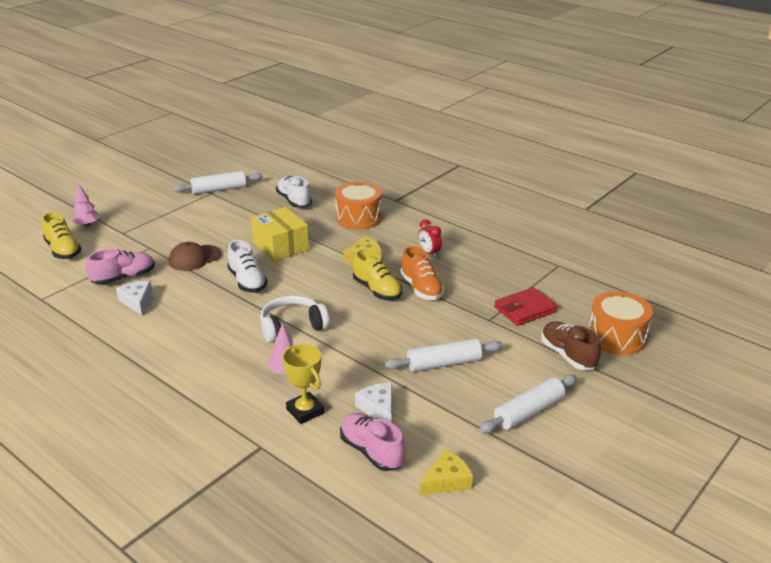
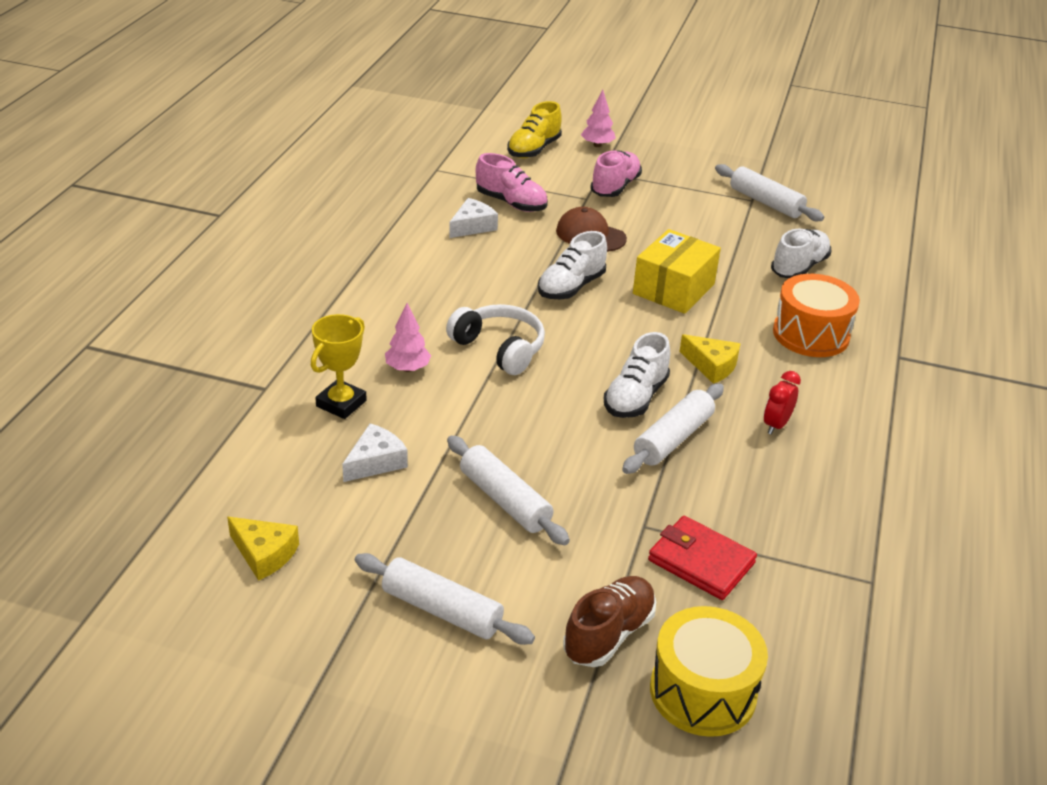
camera: 65 degrees right, 5 degrees up
pink shoe [340,413,406,471] -> pink shoe moved to [590,150,642,197]
yellow shoe [353,249,402,300] -> white shoe [604,332,670,418]
orange shoe [400,246,444,300] -> white rolling pin [622,384,724,474]
orange drum [589,291,653,355] -> yellow drum [650,606,768,737]

